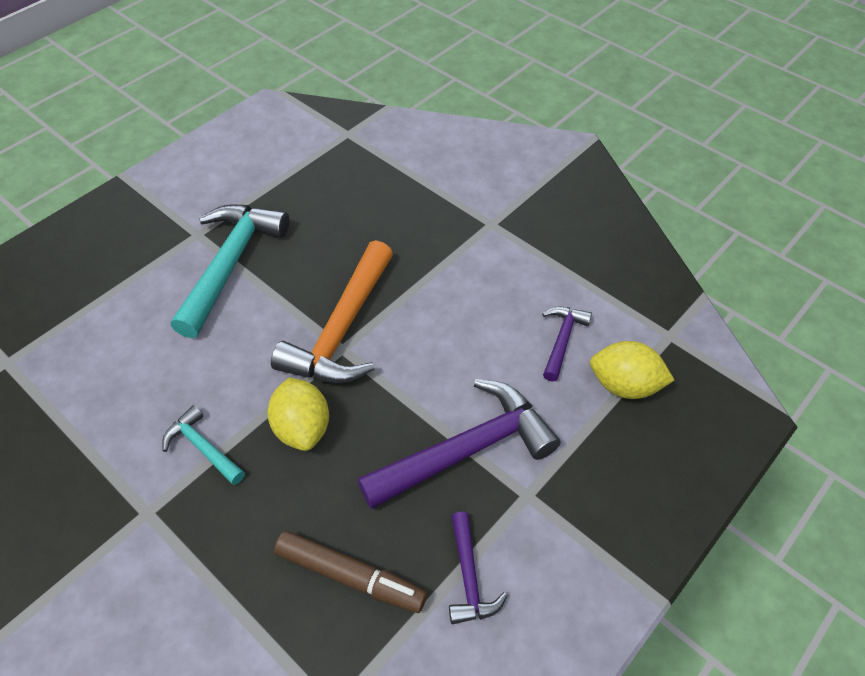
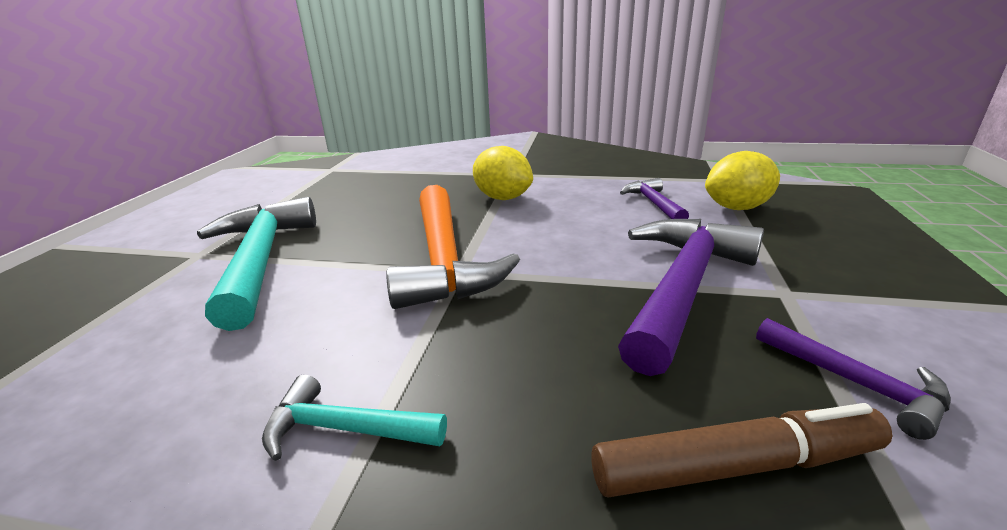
camera: 30 degrees left, 25 degrees down
yellow lemon [267,377,329,451] -> yellow lemon moved to [473,146,533,200]

